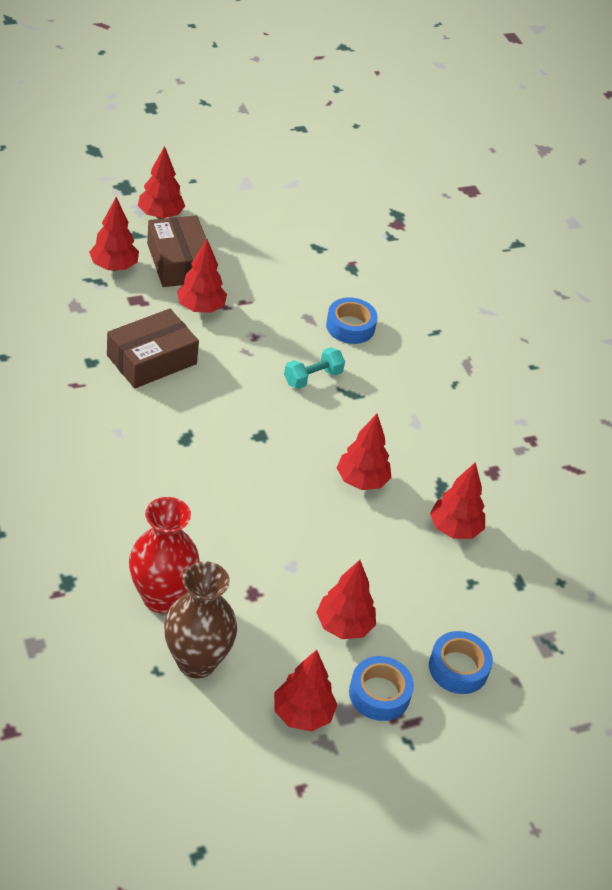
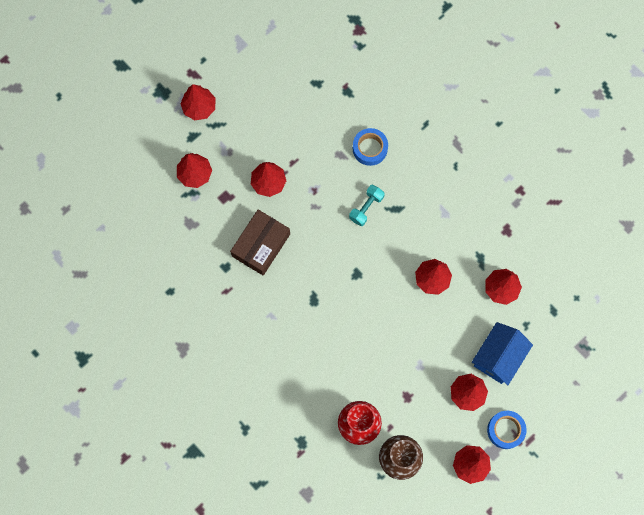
camera: 15 degrees left, 30 degrees up
brown box [147,216,206,287] -> none
blue tape [429,631,493,694] -> none
none -> blue house [472,322,533,385]

